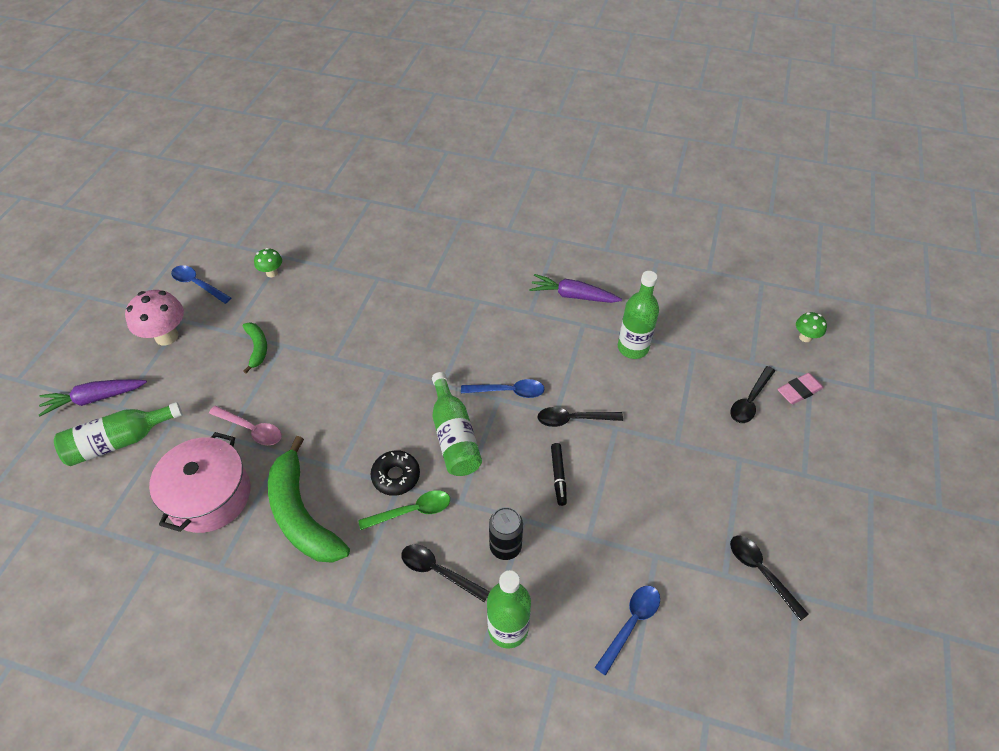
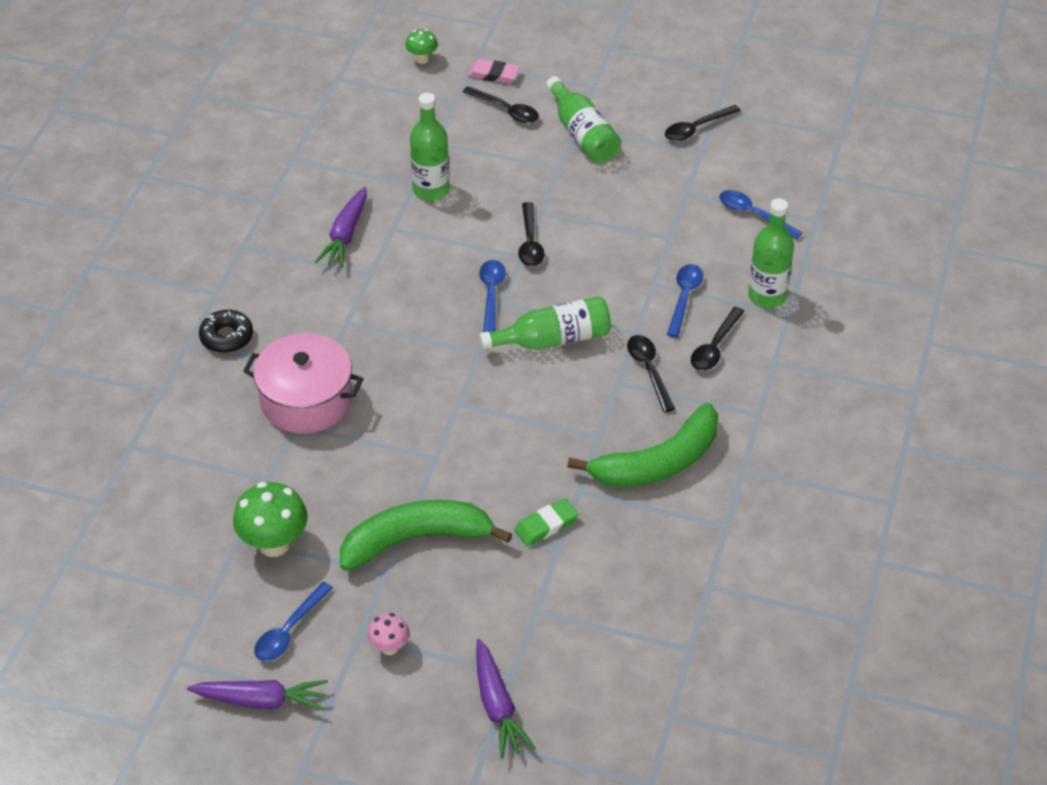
camera: 90 degrees left, 5 degrees down
green bottle [54,402,183,466] -> green bottle moved to [546,76,621,163]
pink mushroom [125,290,184,345] -> pink mushroom [367,613,410,655], size x0.55
pink pot [149,432,250,533] -> pink pot moved to [243,333,364,433]
pink spoon [209,406,281,445] -> green eraser [514,498,579,546]
green banana [243,322,267,373] -> green banana [340,500,512,571], size x2.00
green mushroom [254,248,282,277] -> green mushroom [233,482,308,557], size x1.83
green spoon [358,490,450,530] -> black spoon [627,335,675,412]
black donut [371,450,420,496] -> black donut moved to [199,310,253,353]
black can [489,507,523,560] -> blue spoon [667,264,703,337]
black marker [551,443,567,506] -> none
pink eraser [777,373,824,404] -> pink eraser turned 45 degrees counterclockwise [467,59,520,84]
none -> purple carrot [187,680,328,711]

